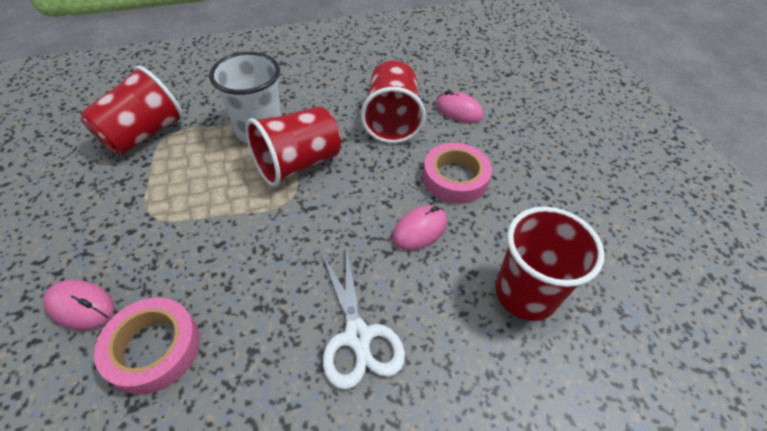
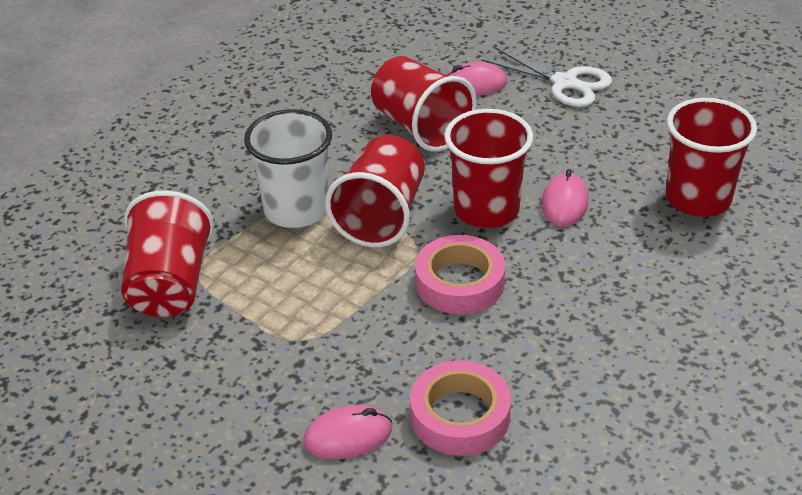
camera: 35 degrees left, 10 degrees down
white scissors [322,246,405,390] -> white scissors moved to [481,47,612,107]
pink tape [423,143,492,204] -> pink tape moved to [415,235,505,314]
none -> red cup [444,109,533,228]

